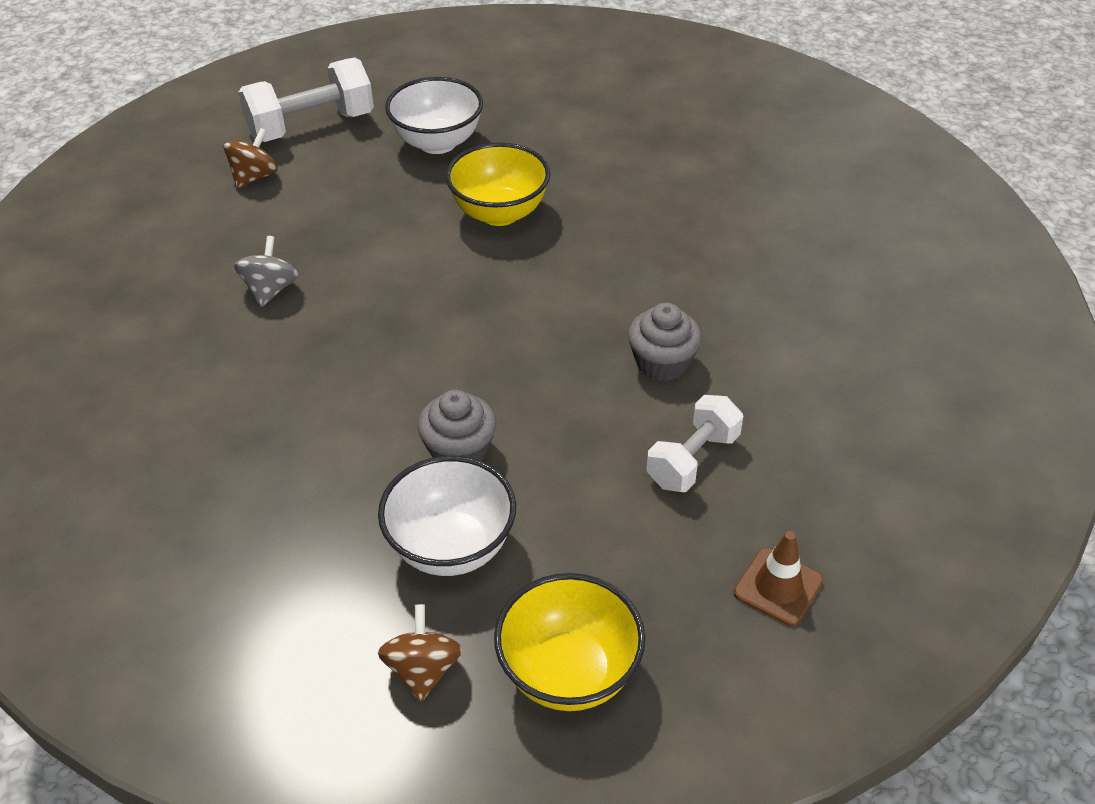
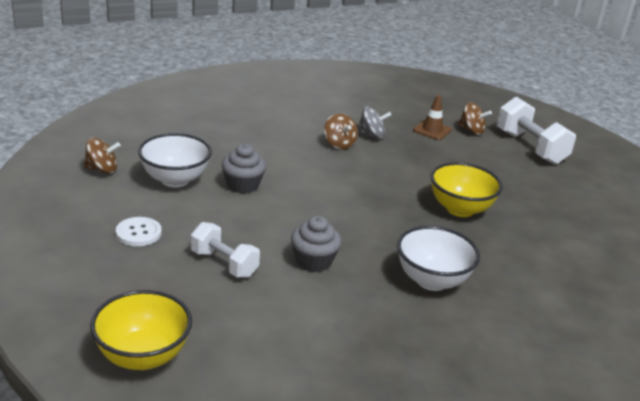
camera: 85 degrees right, 15 degrees down
white bowl [385,77,483,154] -> white bowl moved to [397,226,480,291]
yellow bowl [494,573,645,711] -> yellow bowl moved to [90,290,192,370]
brown traffic cone [734,531,823,626] -> brown traffic cone moved to [413,95,452,140]
none -> white button [116,217,162,246]
none -> brown spinning top [324,113,358,149]

